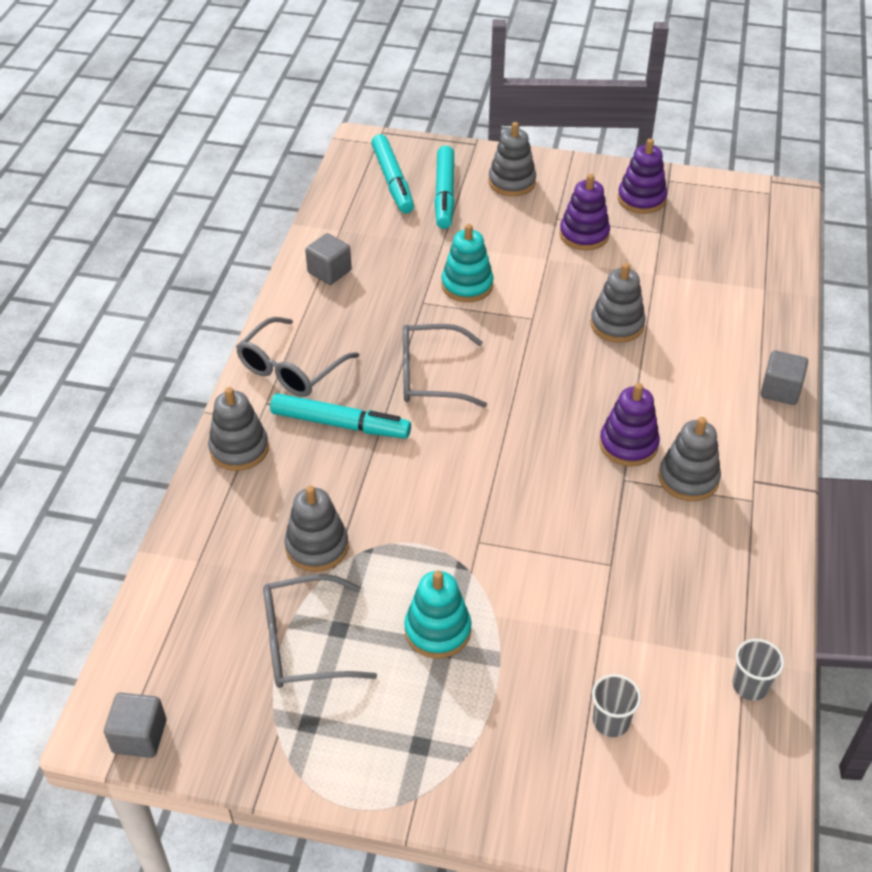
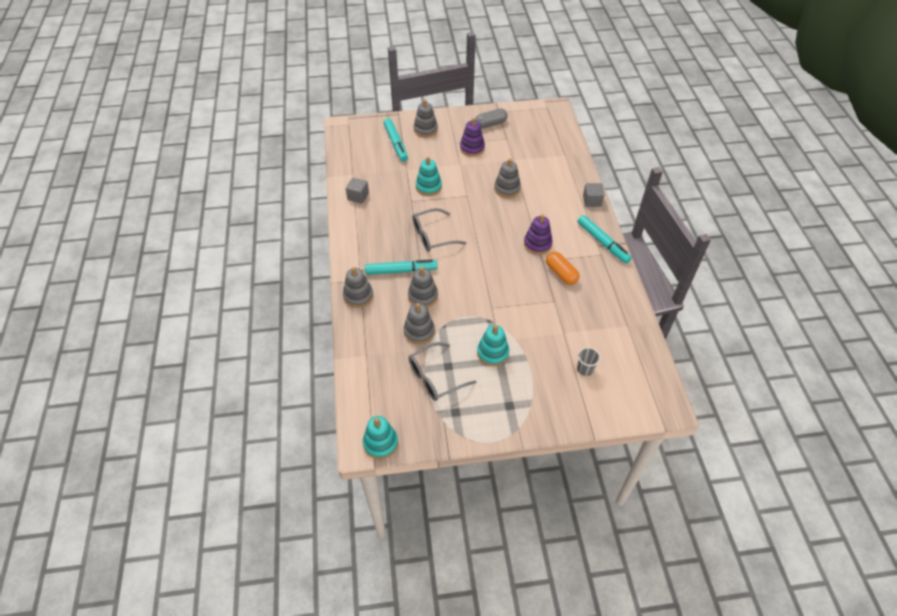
camera: 20 degrees left, 5 degrees up
grey cube [104,693,166,758] -> turquoise stacking toy [363,416,398,459]
grey glasses [236,317,359,397] -> none
turquoise marker [371,134,414,214] -> turquoise marker moved to [578,215,632,264]
purple stacking toy [618,139,667,214] -> grey capsule [475,108,507,129]
grey stacking toy [659,417,721,501] -> grey stacking toy moved to [408,267,438,308]
grey cup [732,639,784,701] -> none
none -> orange capsule [546,252,579,285]

